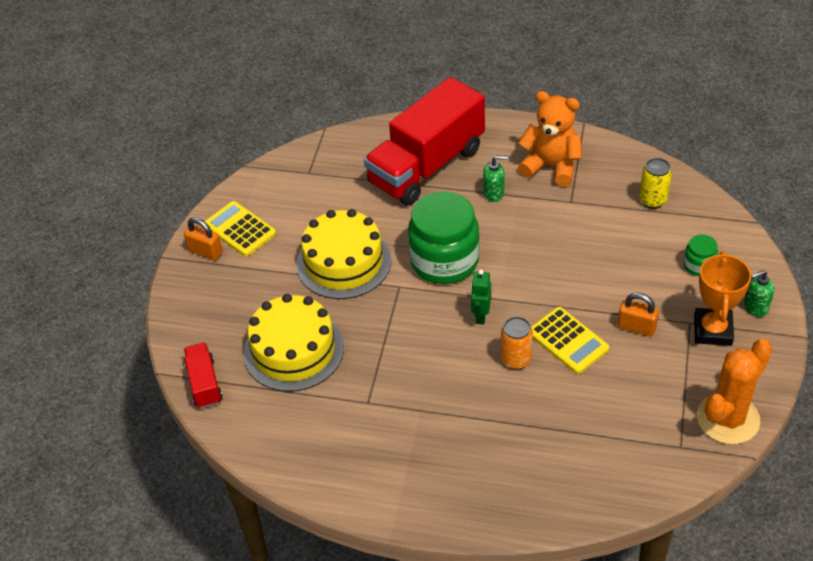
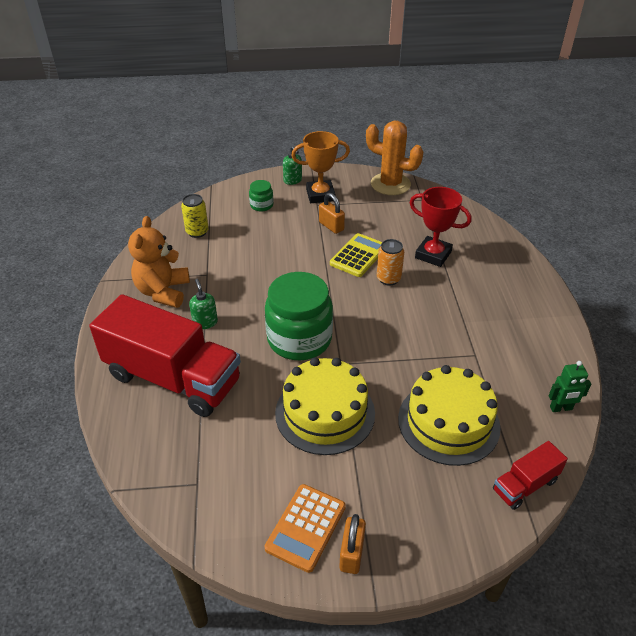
camera: 110 degrees left, 5 degrees down
yellow calculator [204,201,276,257] -> orange calculator [265,484,346,573]
green robot [471,270,491,325] -> green robot moved to [549,361,591,412]
orange padlock [617,293,659,336] -> orange padlock turned 45 degrees counterclockwise [319,193,345,234]
none -> red trophy [409,187,472,267]

